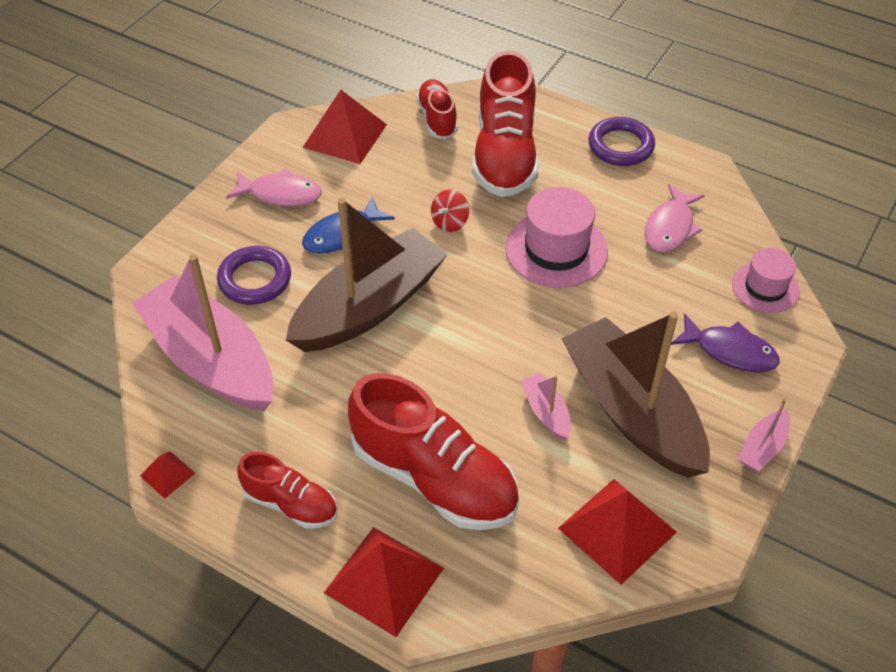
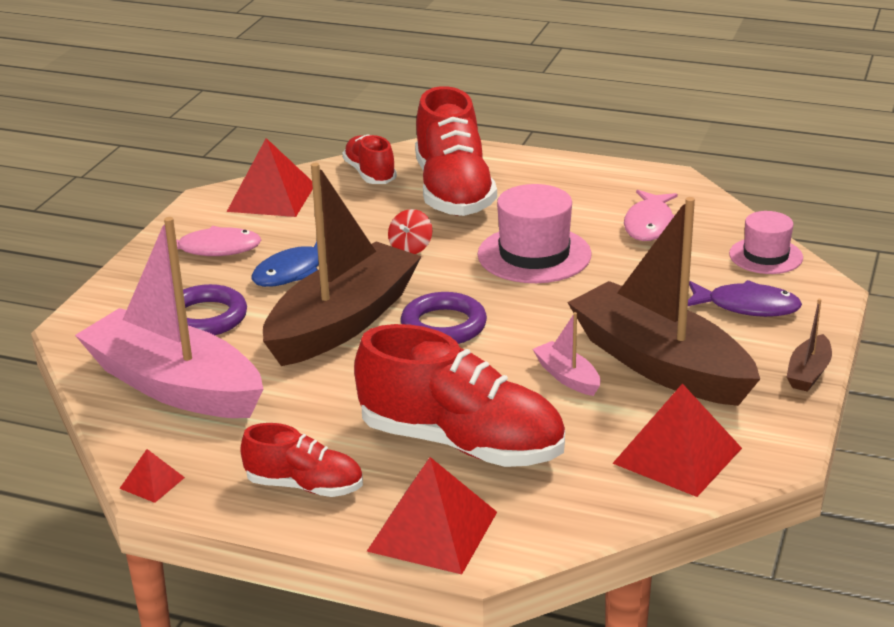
camera: 10 degrees left, 20 degrees down
purple ring [588,117,655,166] -> purple ring moved to [401,292,487,344]
pink boat [738,398,790,471] -> brown boat [787,299,832,392]

